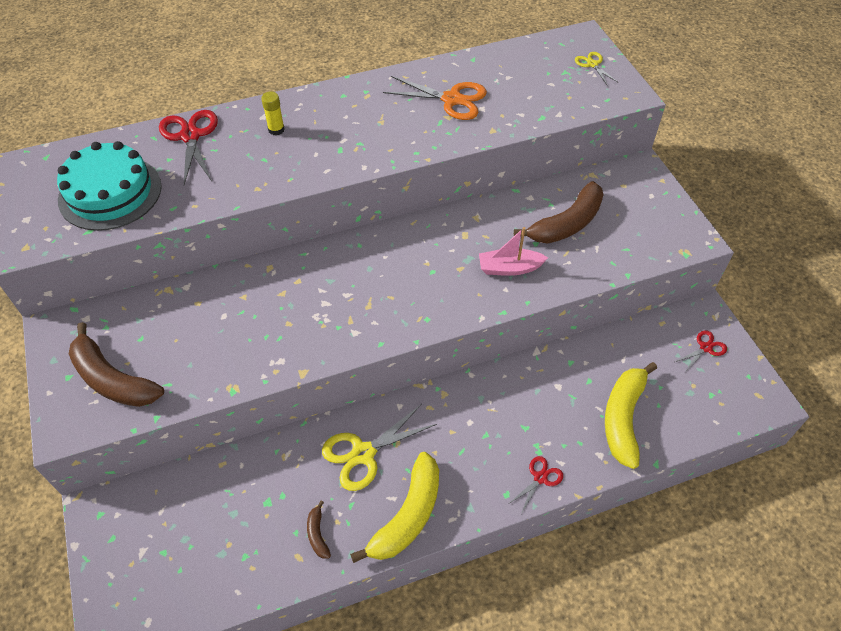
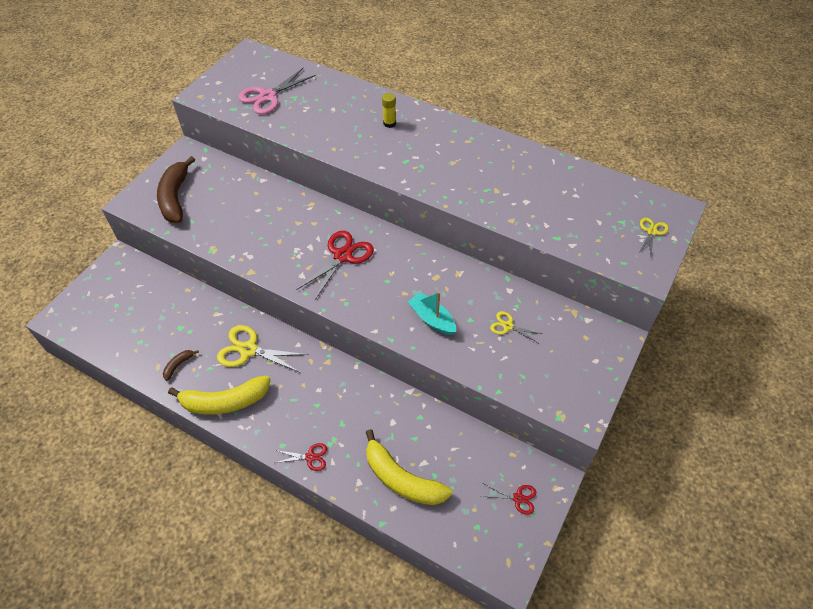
camera: 50 degrees right, 0 degrees up
turquoise cake [57,141,162,231] -> pink scissors [238,68,316,114]
red scissors [159,110,218,185] -> red scissors moved to [297,231,374,300]
orange scissors [383,76,487,120] -> none
pink boat [479,227,548,276] -> turquoise boat [408,292,456,335]
brown banana [514,181,604,243] -> yellow scissors [490,311,542,343]
yellow banana [605,362,657,469] -> yellow banana turned 120 degrees counterclockwise [366,429,452,505]

